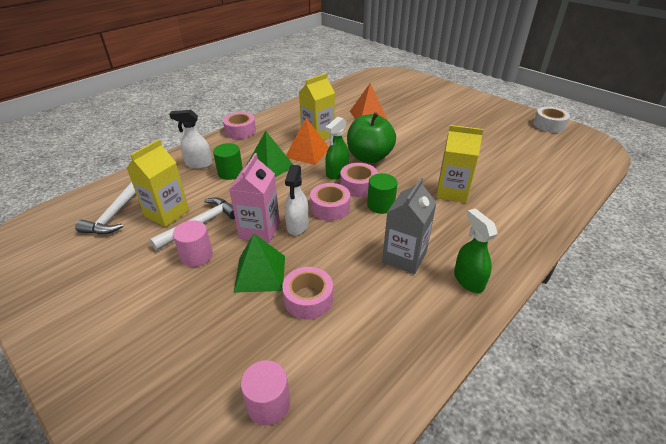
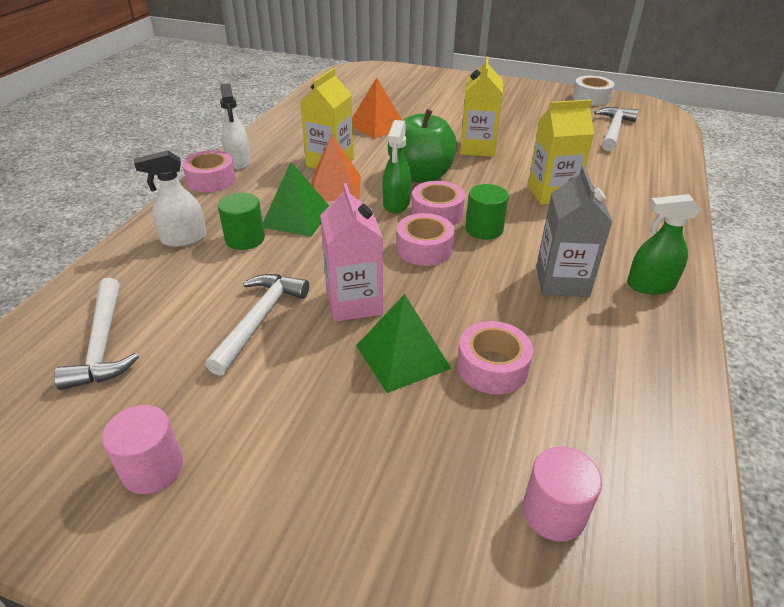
camera: 25 degrees left, 0 degrees up
yellow carton [127,139,189,227] -> yellow carton moved to [460,56,503,157]
pink cylinder [173,220,213,267] -> pink cylinder moved to [102,405,183,494]
white spray bottle [285,165,309,235] -> white spray bottle moved to [220,83,251,170]
green spray bottle [454,208,498,293] -> green spray bottle turned 45 degrees counterclockwise [627,194,701,294]
none -> white hammer [594,107,639,151]

